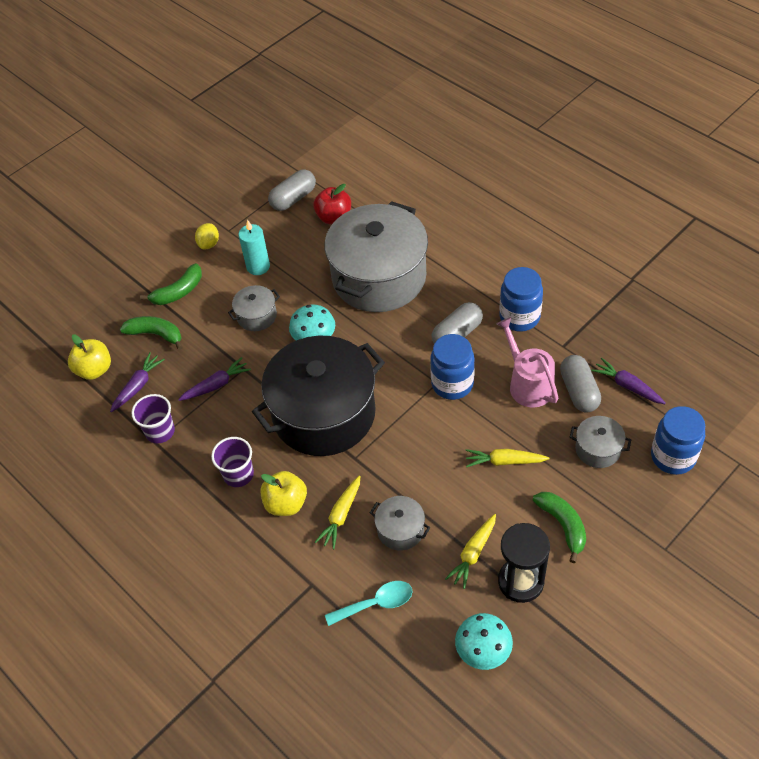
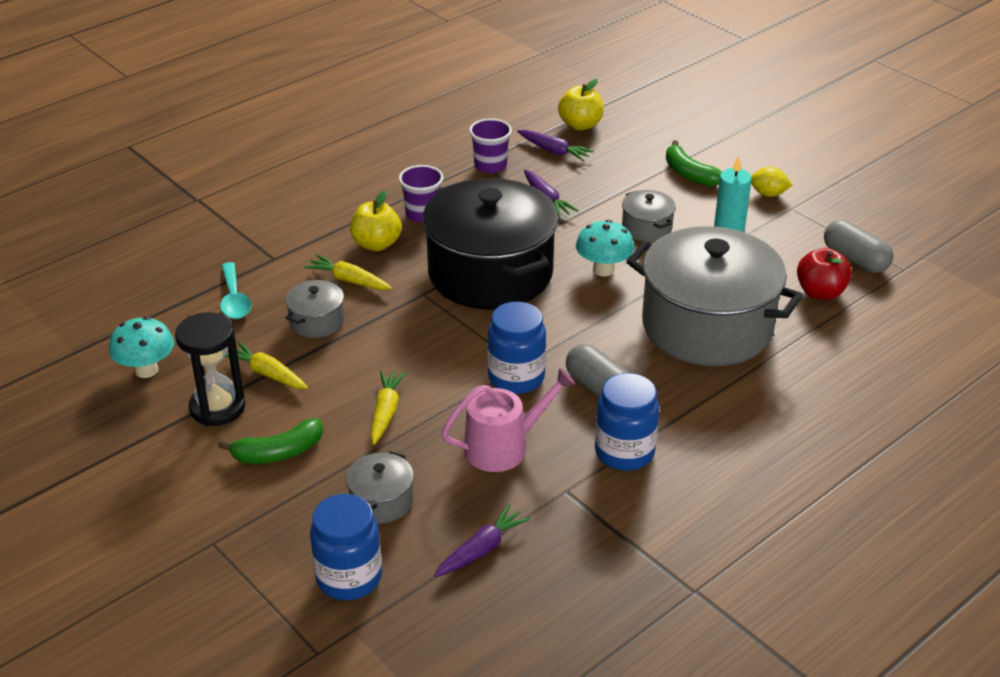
camera: 90 degrees right, 15 degrees down
green banana [120,316,183,350] -> none
grey capsule [560,355,601,413] -> none

